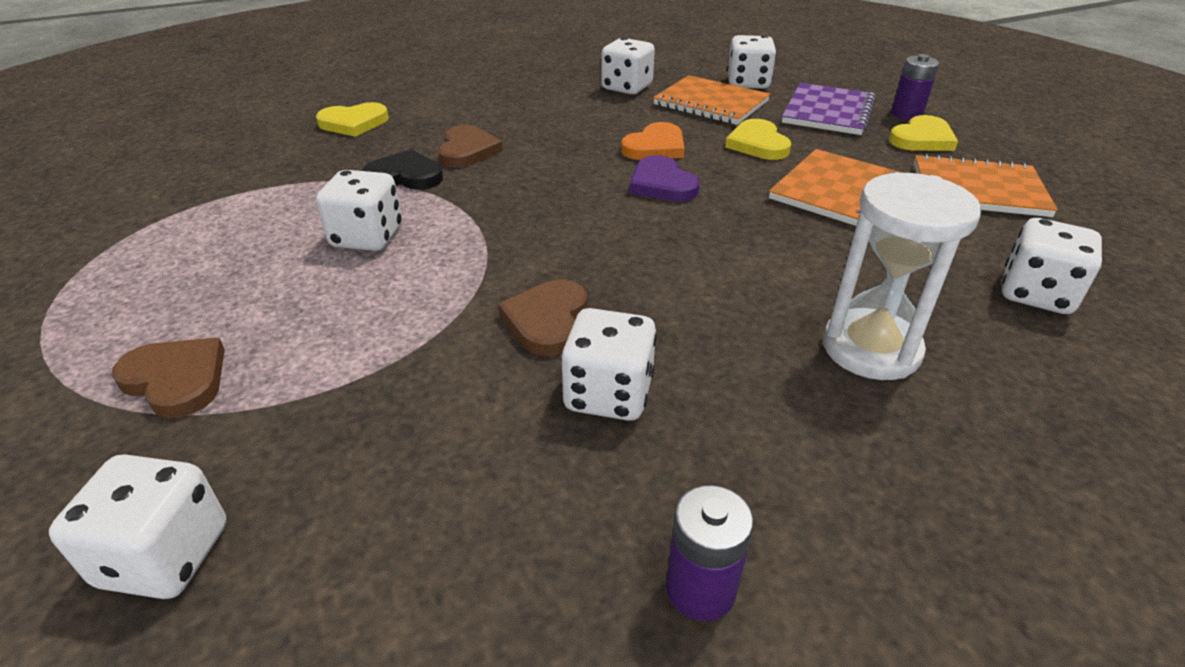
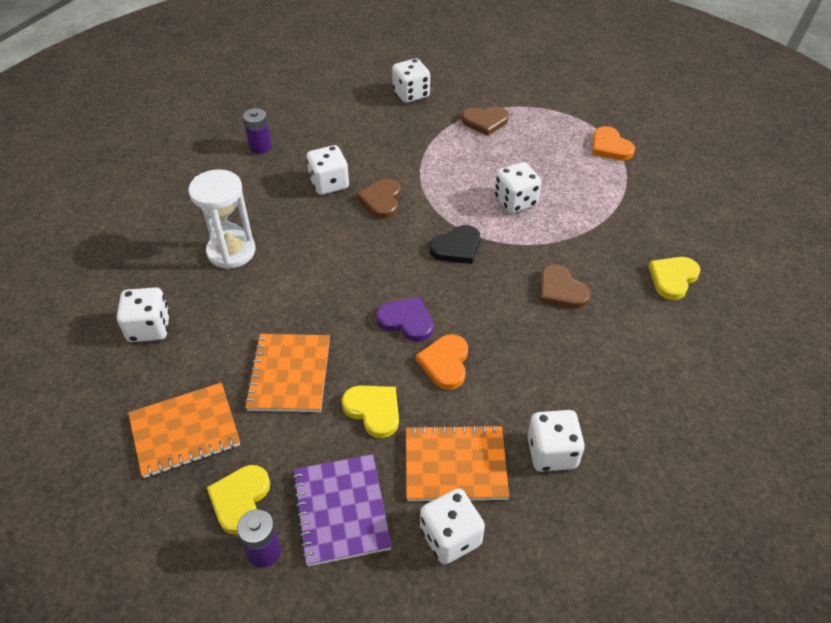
camera: 145 degrees right, 10 degrees up
black heart [362,149,443,190] -> black heart moved to [429,225,480,264]
brown heart [498,279,587,356] -> brown heart turned 150 degrees counterclockwise [357,178,401,219]
none -> orange heart [592,126,635,160]

